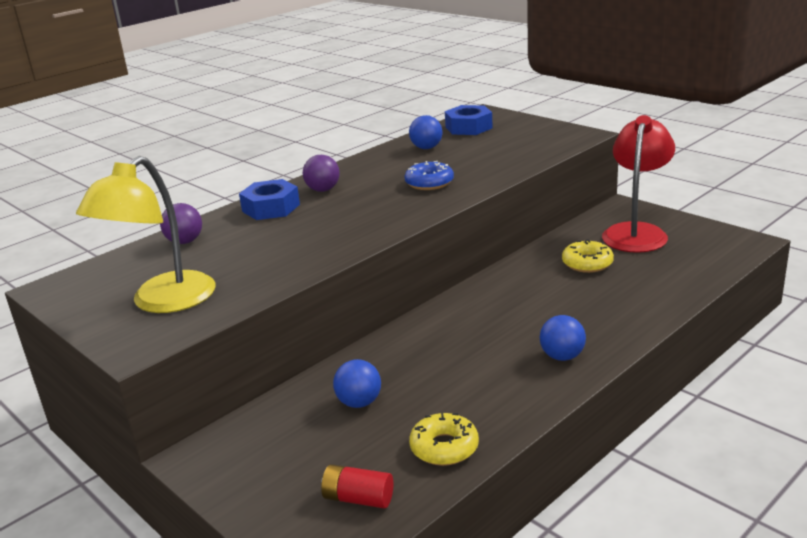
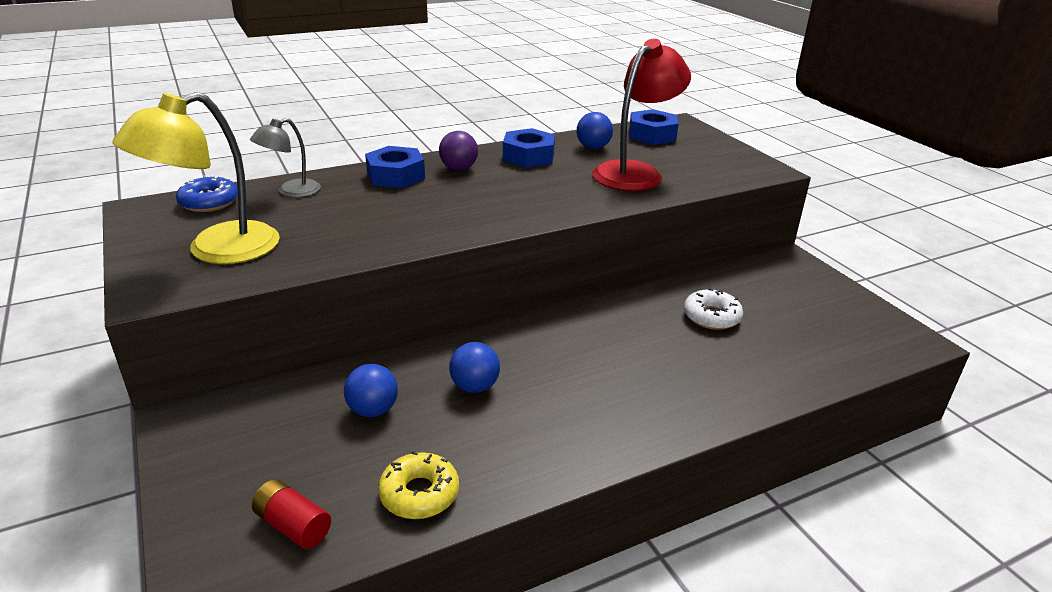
camera: 15 degrees right, 5 degrees up
purple ball [160,203,202,244] -> grey lamp [250,118,321,197]
blue donut [404,161,454,190] -> blue donut moved to [176,175,238,212]
blue ball [539,315,586,361] -> blue ball moved to [449,342,500,393]
yellow donut [562,239,614,273] -> white donut [684,288,743,330]
red lamp [602,115,675,253] -> red lamp moved to [592,39,691,191]
none -> blue nut [503,128,555,168]

